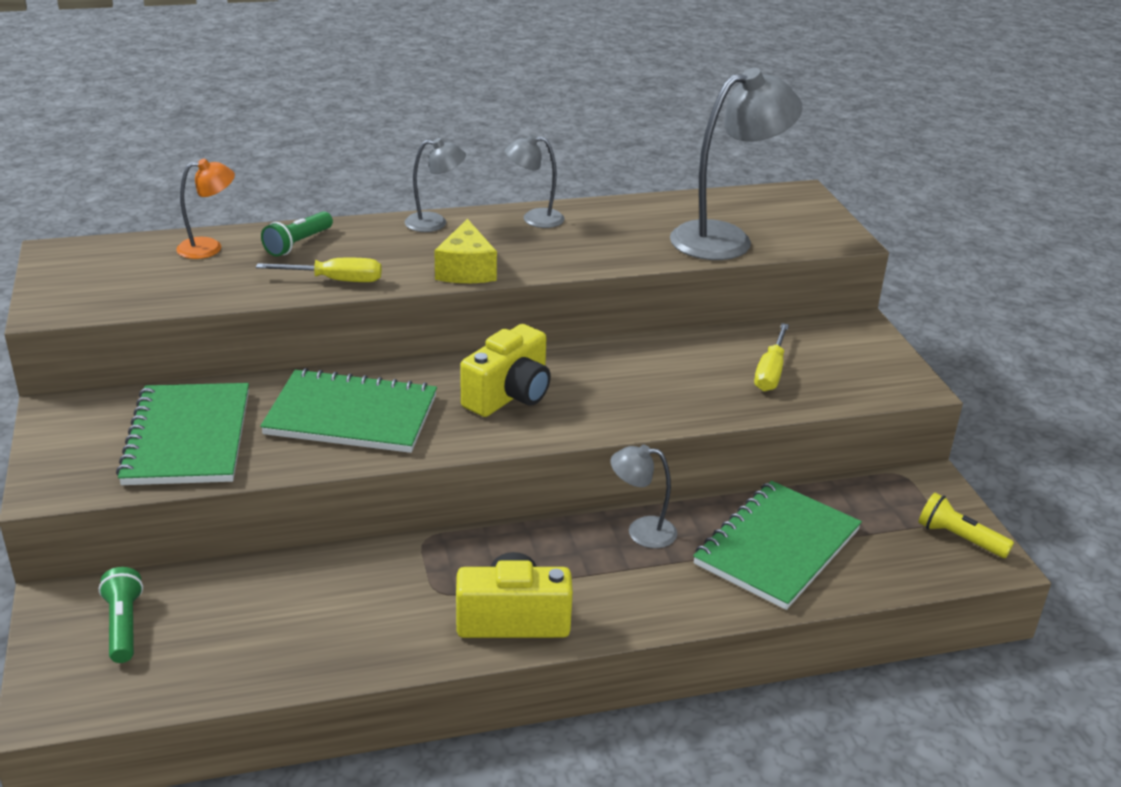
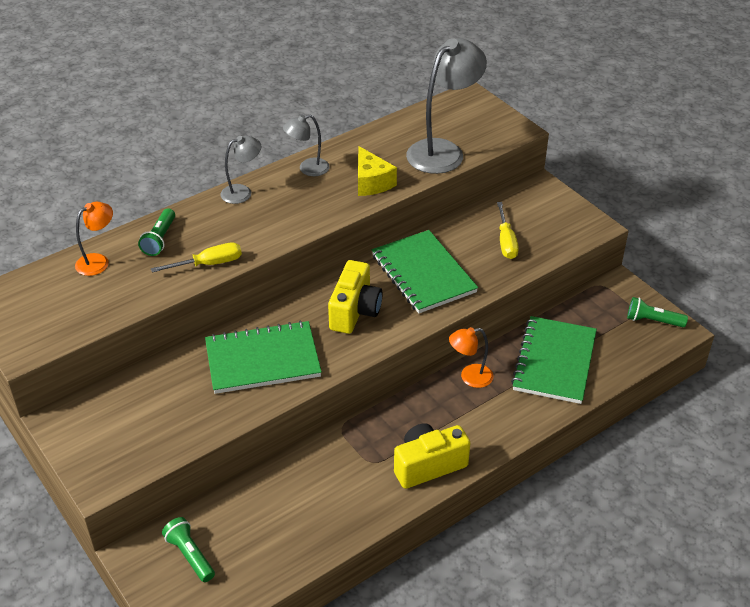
camera: 20 degrees left, 10 degrees up
green notebook [116,383,249,485] -> green notebook moved to [372,230,478,313]
yellow cheese [434,219,497,283] -> yellow cheese moved to [358,146,397,196]
grey lamp [610,445,677,548] -> orange lamp [449,327,494,388]
yellow flashlight [918,493,1014,558] -> green flashlight [627,297,688,327]

